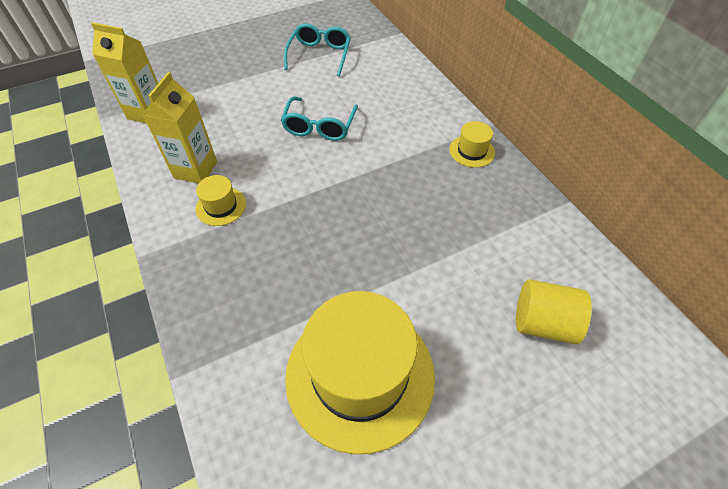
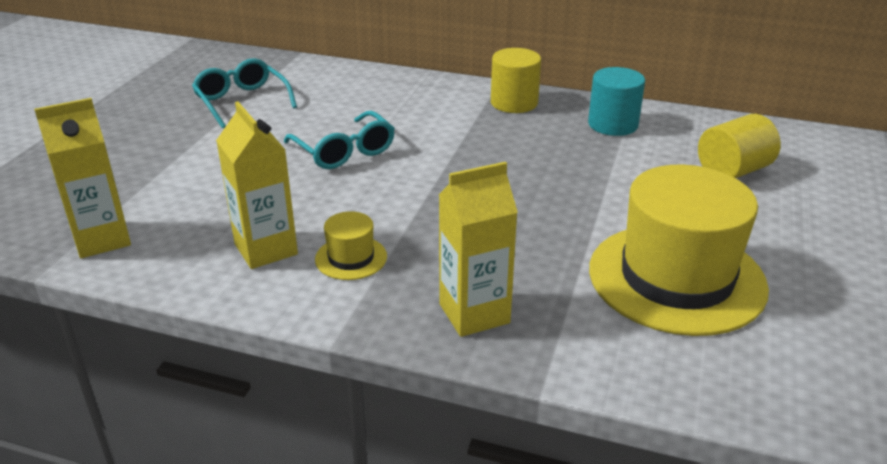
camera: 45 degrees left, 20 degrees down
yellow hat [449,121,495,168] -> yellow cylinder [491,48,541,113]
none -> yellow carton [439,162,518,337]
none -> turquoise cylinder [588,67,645,136]

